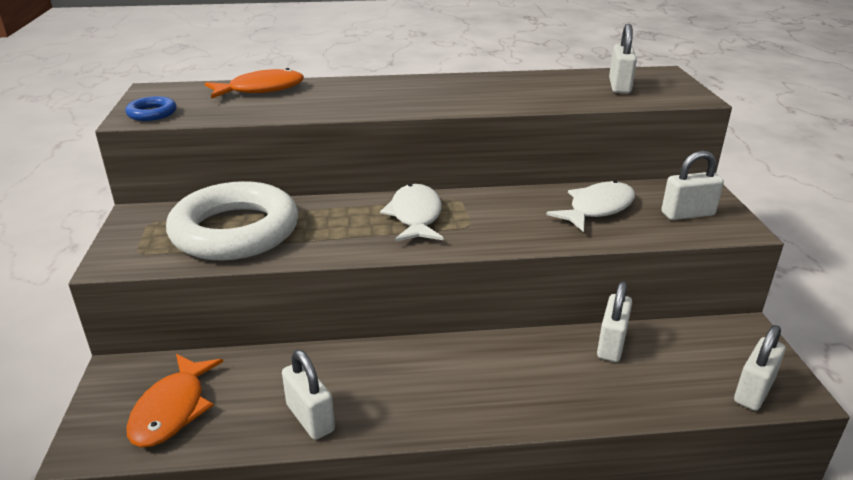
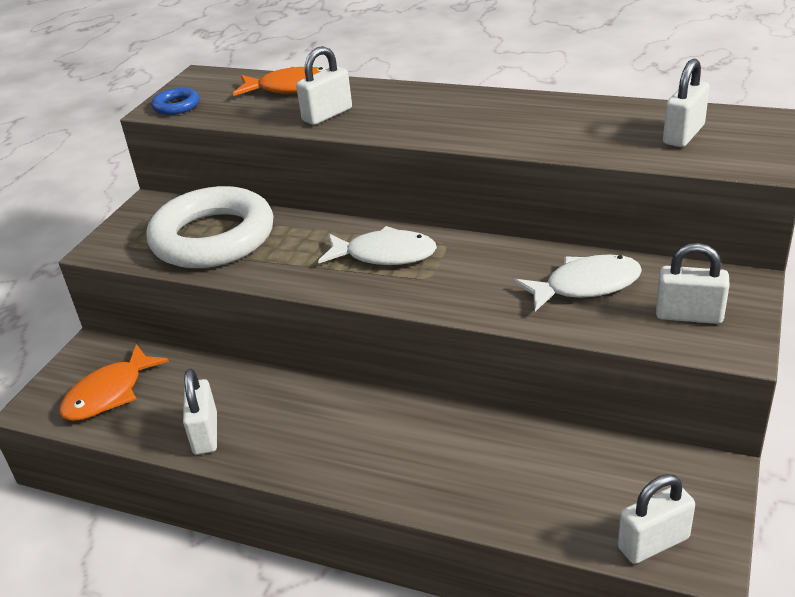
camera: 30 degrees right, 5 degrees up
white fish [380,184,443,242] -> white fish turned 75 degrees clockwise [318,226,437,265]
white padlock [597,281,632,362] -> white padlock moved to [296,46,352,125]

